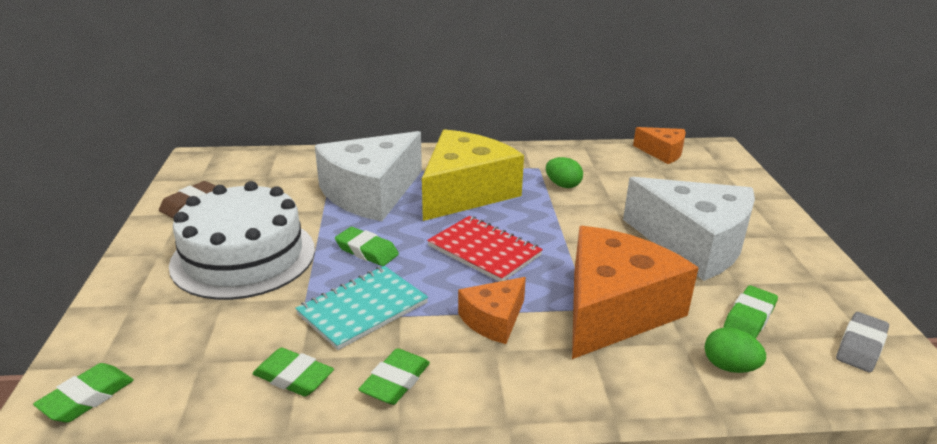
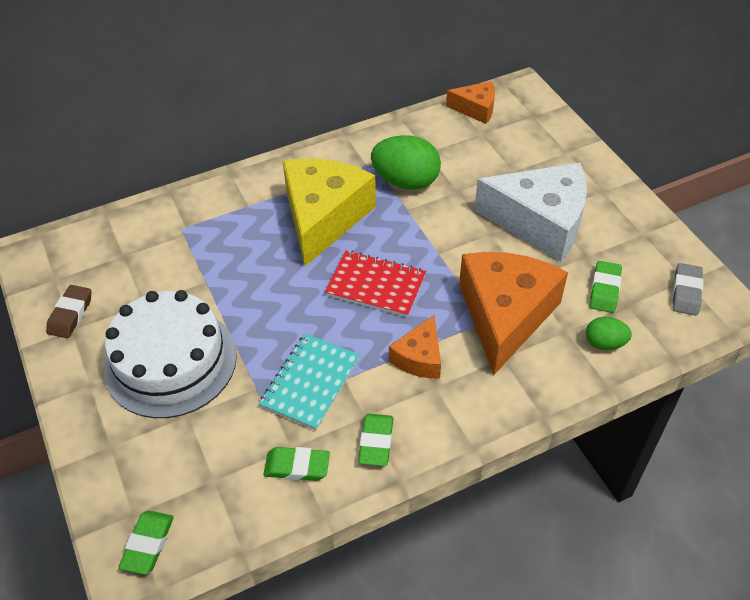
camera: 20 degrees left, 20 degrees up
white cheese [315,131,422,221] -> none
green eraser [335,227,399,266] -> none
green egg [546,157,583,188] -> green egg [371,135,441,190], size x1.85

